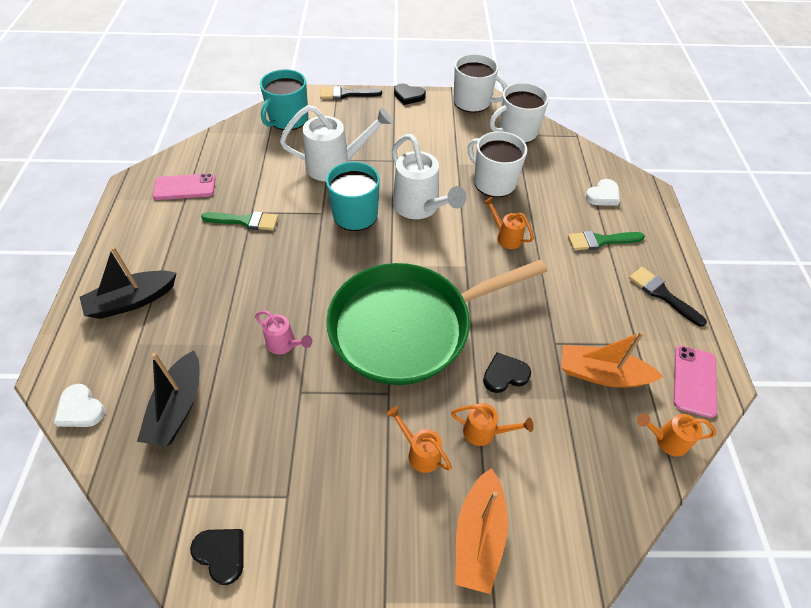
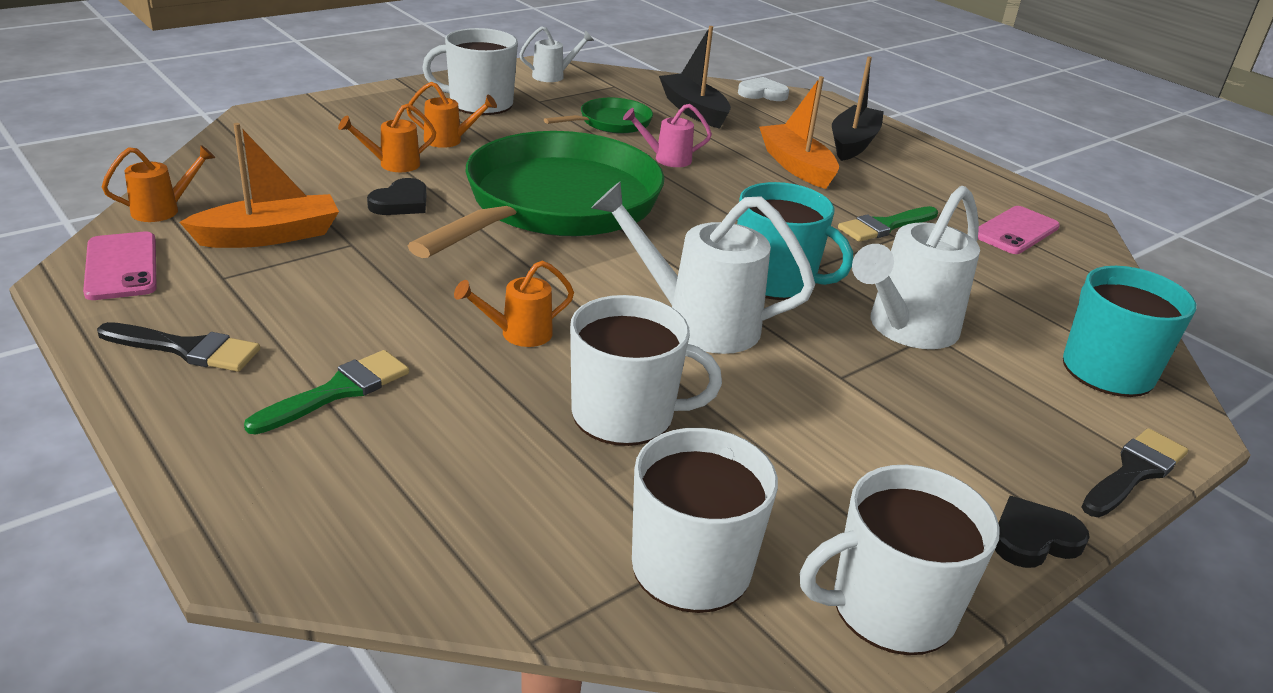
camera: 140 degrees right, 20 degrees down
black heart [190,529,244,585] -> white watering can [519,26,594,82]
orange boat [455,468,508,594] -> orange boat moved to [759,76,839,189]
orange watering can [483,197,534,249] -> orange watering can turned 150 degrees clockwise [454,261,574,347]
white heart [585,179,620,206] -> none
none -> white mug [422,28,518,115]
none -> green pan [544,98,653,134]

